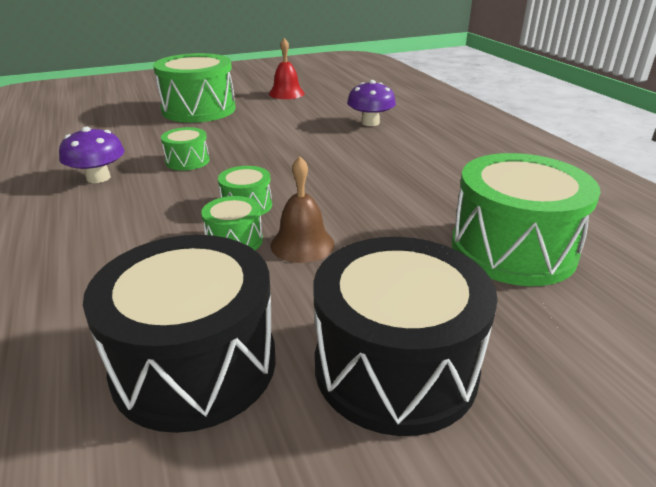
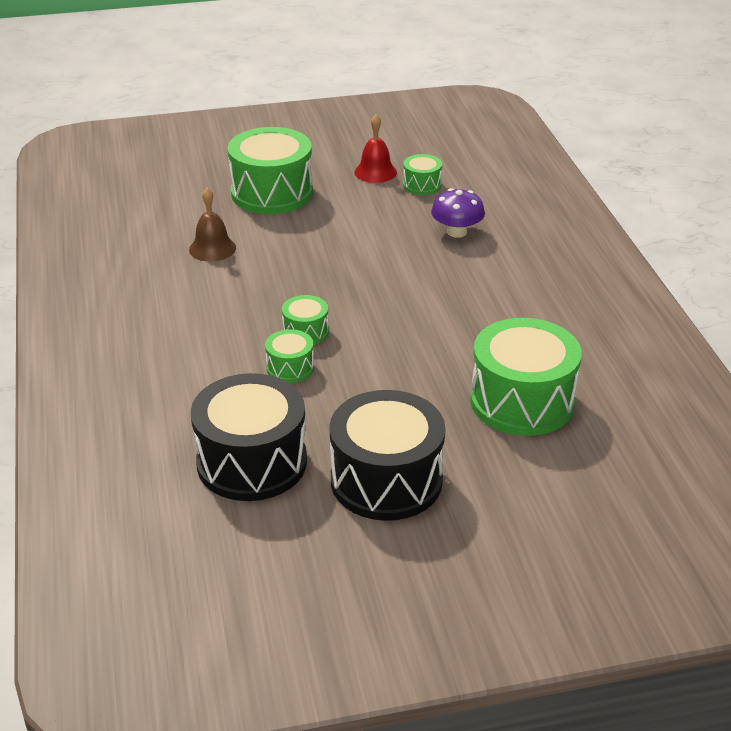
camera: 10 degrees right, 5 degrees up
purple mushroom [59,127,124,183] -> none
green drum [161,127,210,171] -> green drum moved to [403,154,442,195]
brown bell [270,156,334,263] -> brown bell moved to [189,188,236,262]

